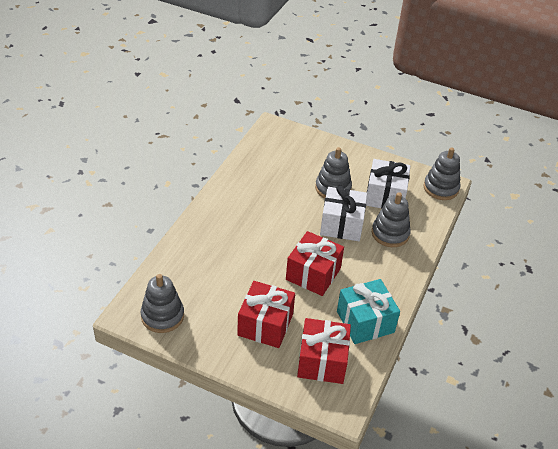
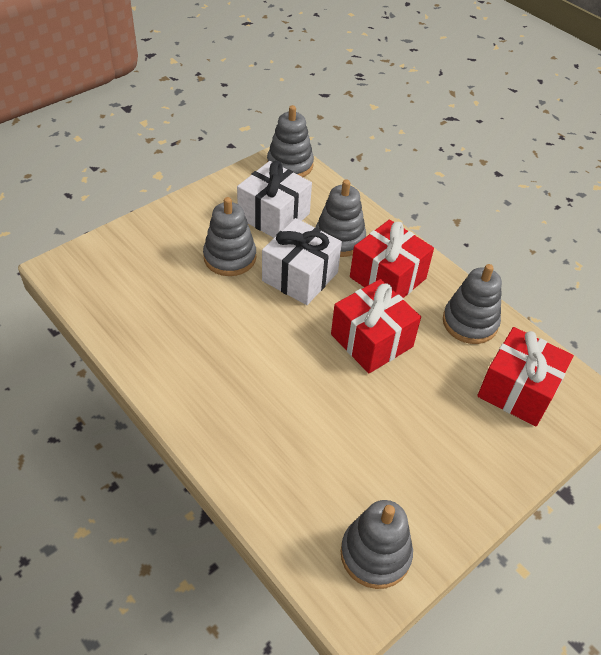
camera: 65 degrees left, 5 degrees up
red gift [237,281,295,348] -> red gift moved to [350,220,434,298]
turquoise gift [337,279,400,344] -> grey stacking toy [443,264,502,344]

